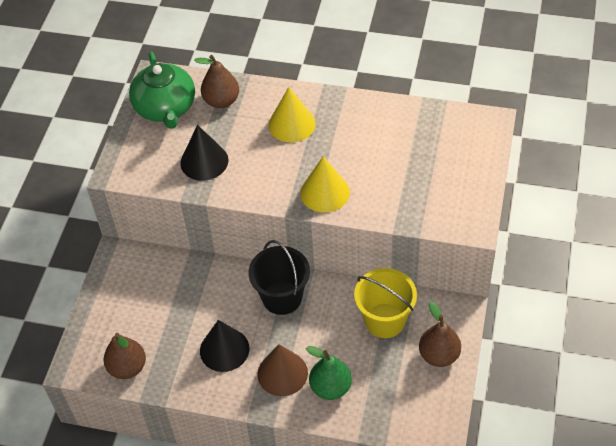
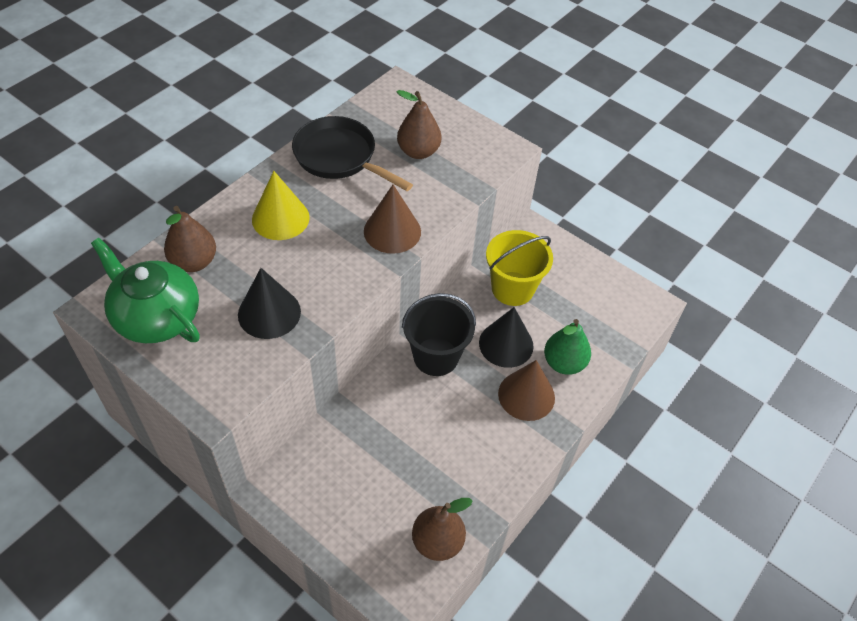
camera: 70 degrees left, 0 degrees up
green teapot [129,52,195,129] -> green teapot turned 150 degrees counterclockwise [91,238,200,343]
black cone [200,320,249,372] -> black cone moved to [479,307,534,368]
yellow cone [300,156,350,213] -> brown cone [364,185,421,254]
brown pear [419,302,461,367] -> brown pear moved to [397,90,442,159]
none -> black pan [292,116,413,191]

